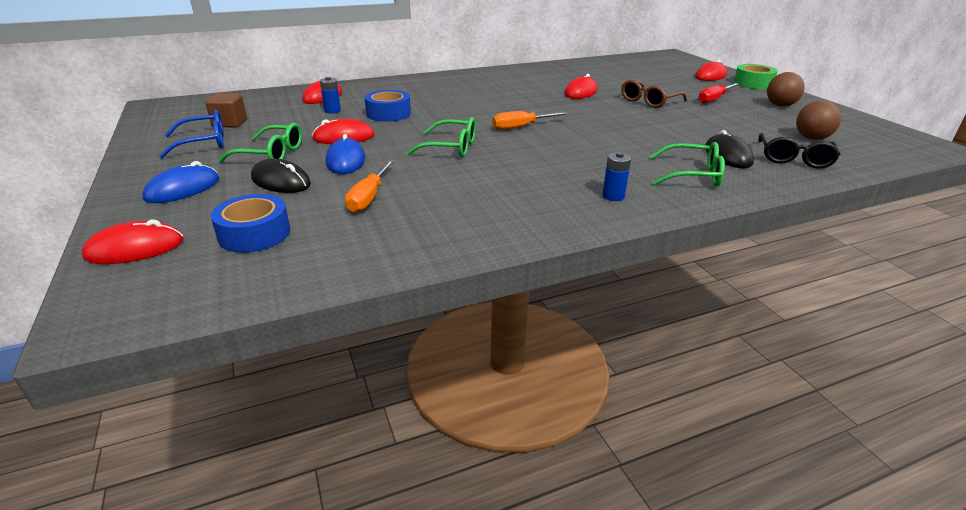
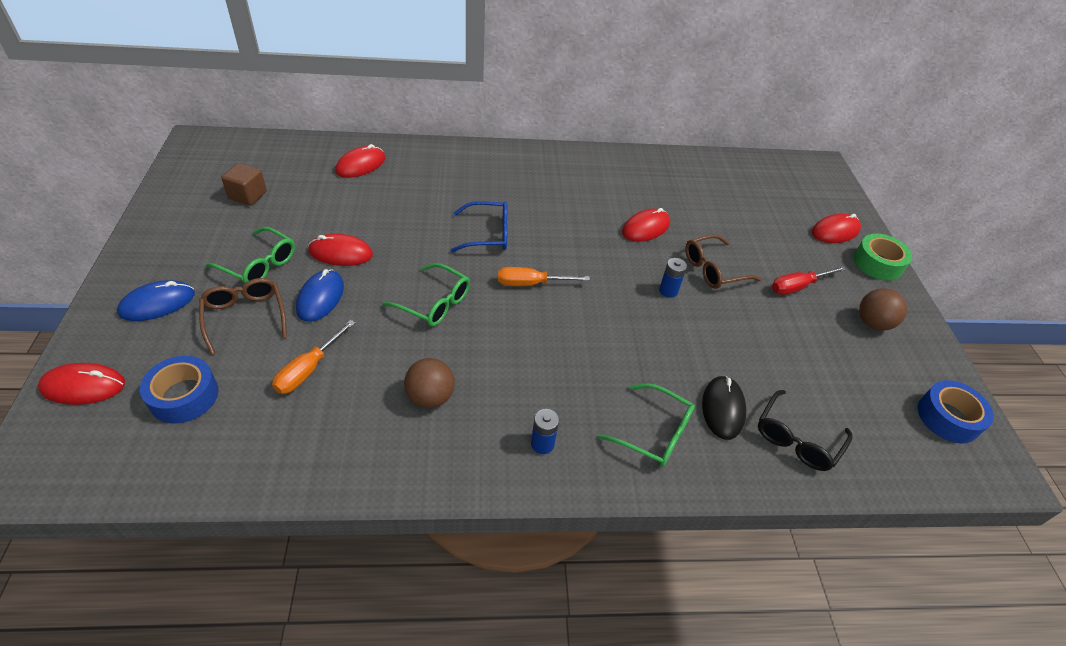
camera: 15 degrees right, 15 degrees up
blue glasses [159,110,224,158] -> blue glasses moved to [450,201,508,252]
black mouse [251,158,311,193] -> brown glasses [199,278,287,355]
blue battery [320,77,341,114] -> blue battery moved to [659,258,687,298]
blue tape [365,90,411,122] -> blue tape moved to [918,380,994,444]
brown ball [796,100,841,140] -> brown ball moved to [404,358,455,408]

